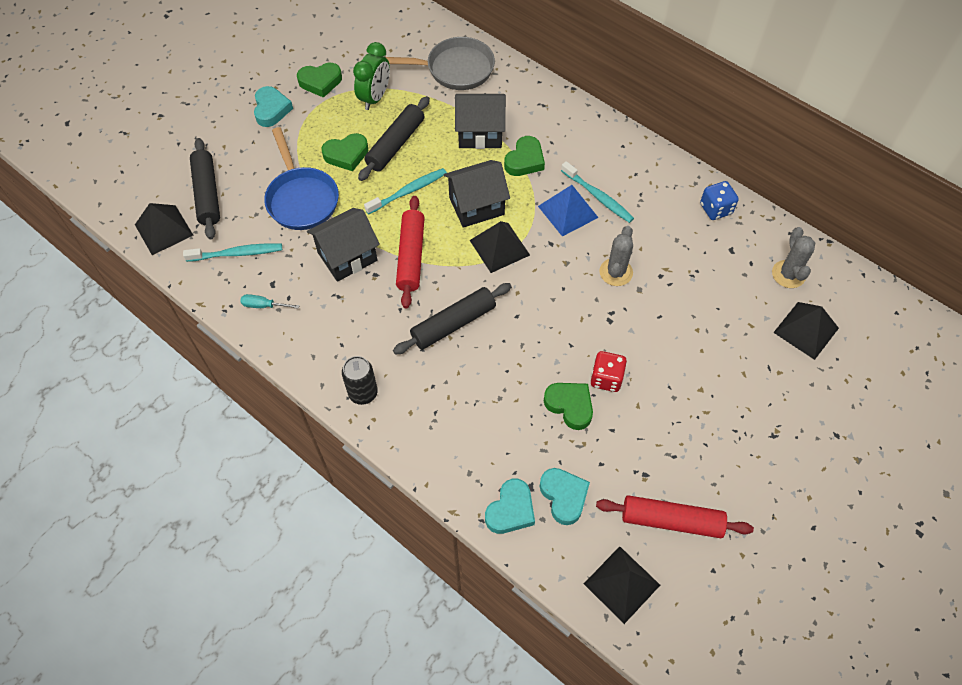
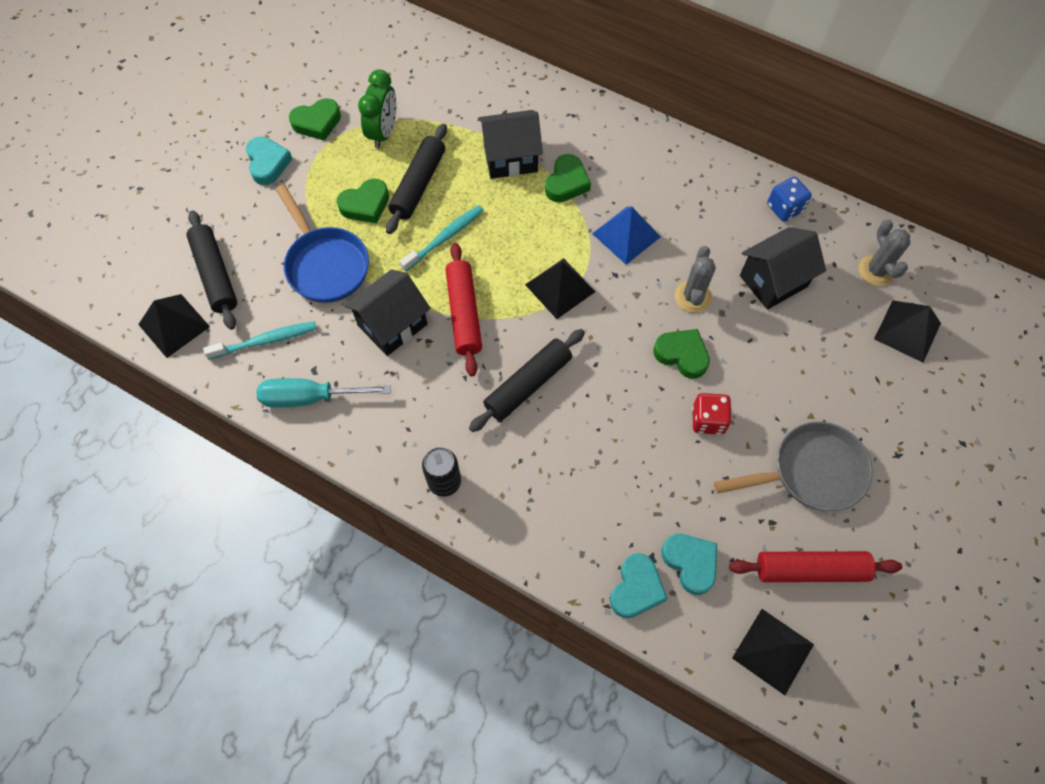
camera: 10 degrees left, 5 degrees up
turquoise screwdriver [240,294,300,309] -> turquoise screwdriver [256,378,391,408], size x1.93
grey pan [386,37,495,90] -> grey pan moved to [714,421,872,511]
black house [444,160,510,228] -> black house moved to [740,227,826,310]
green heart [544,383,593,430] -> green heart moved to [653,329,710,379]
turquoise toothbrush [561,161,634,223] -> none

